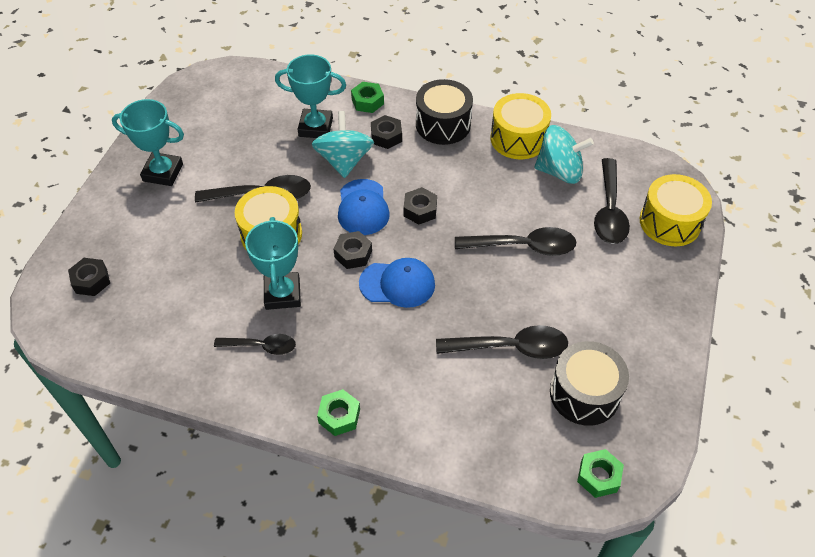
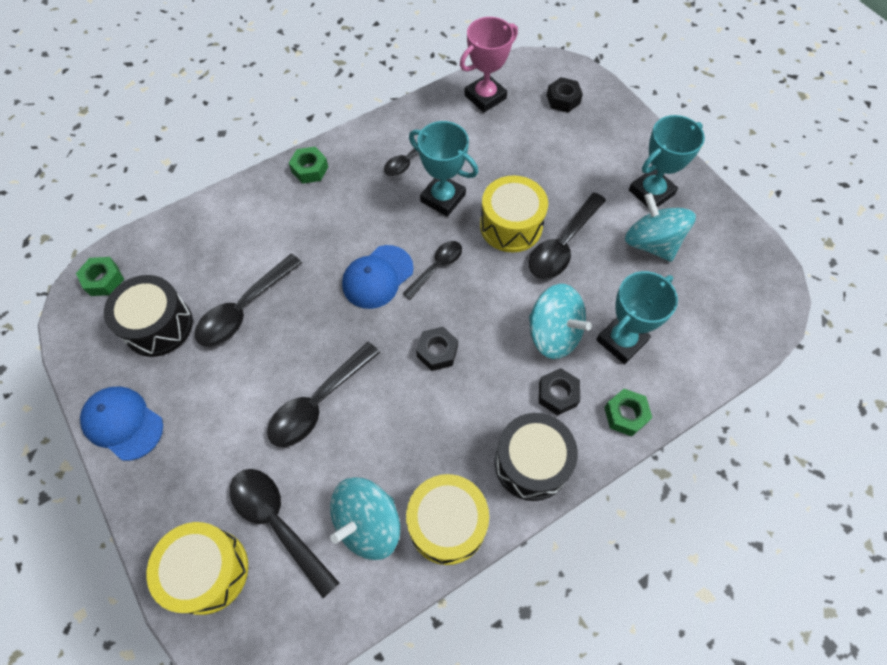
camera: 130 degrees right, 10 degrees up
black nut [334,231,372,269] -> black spoon [403,241,462,300]
blue cap [338,179,390,235] -> blue cap moved to [80,386,163,461]
none -> pink trophy [460,17,518,113]
none -> turquoise spinning top [625,193,696,262]

